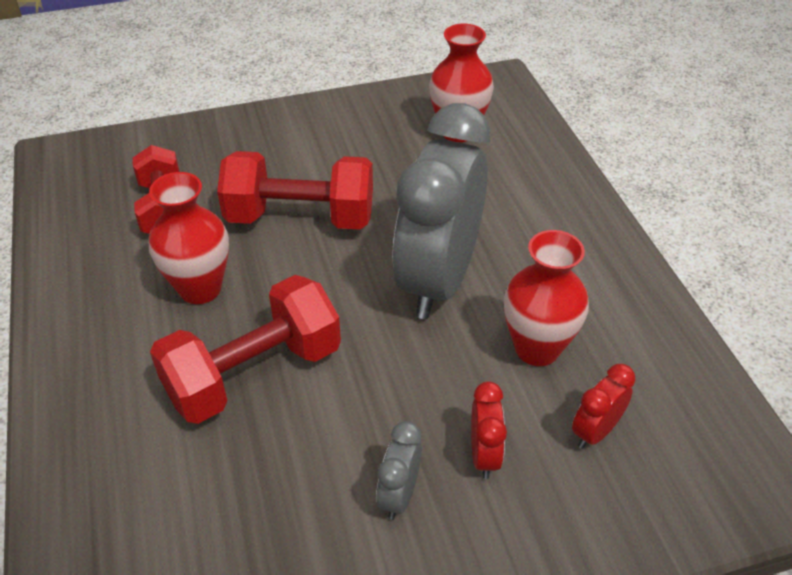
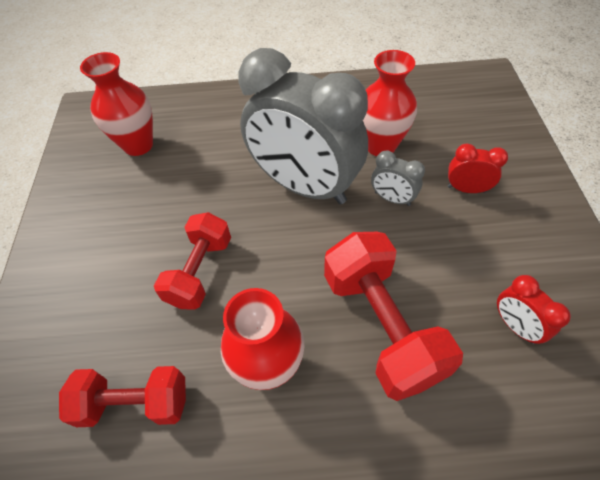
camera: 75 degrees left, 10 degrees up
red dumbbell [217,151,373,230] -> red dumbbell [154,212,231,309], size x0.66
grey clock [376,421,422,520] -> grey clock moved to [371,151,425,206]
red clock [572,364,636,449] -> red clock moved to [497,275,571,344]

